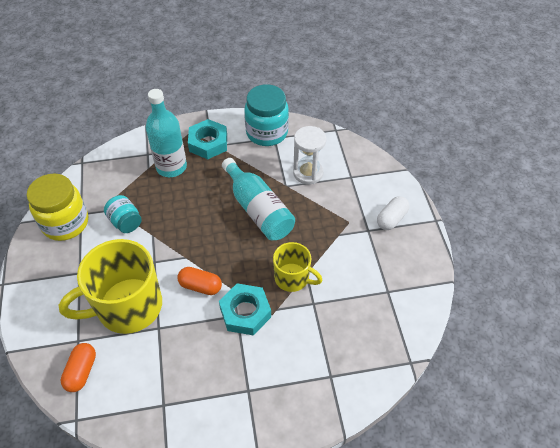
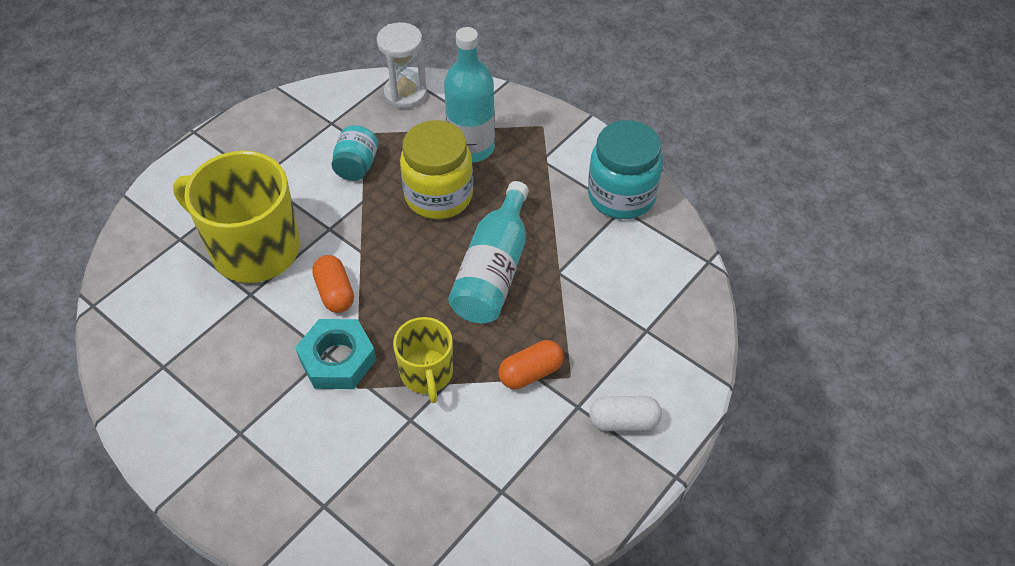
camera: 50 degrees right, 0 degrees up
yellow jar [27,173,88,241] -> yellow jar moved to [400,120,473,219]
orange capsule [61,343,96,392] -> orange capsule moved to [499,340,564,389]
turquoise nut [188,119,227,159] -> none
white hourglass [293,126,326,184] -> white hourglass moved to [377,22,427,109]

